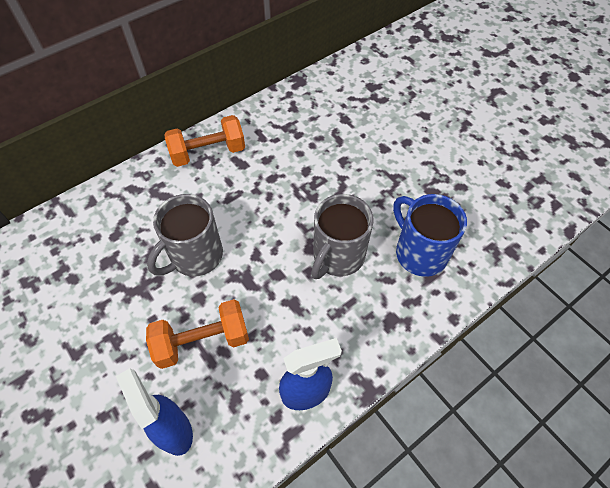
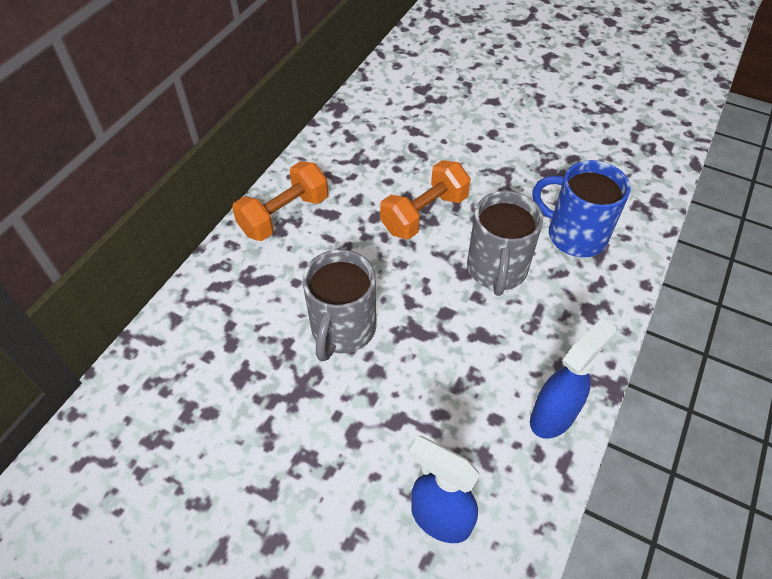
camera: 25 degrees left, 5 degrees down
orange dumbbell [146,299,249,369] -> orange dumbbell moved to [380,160,471,239]

